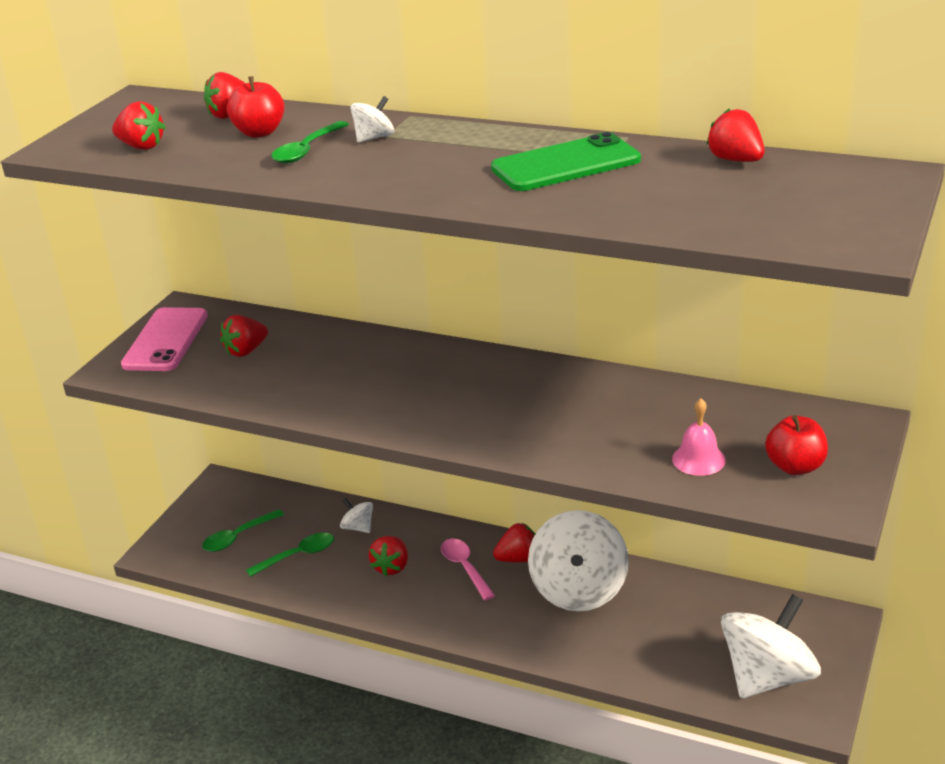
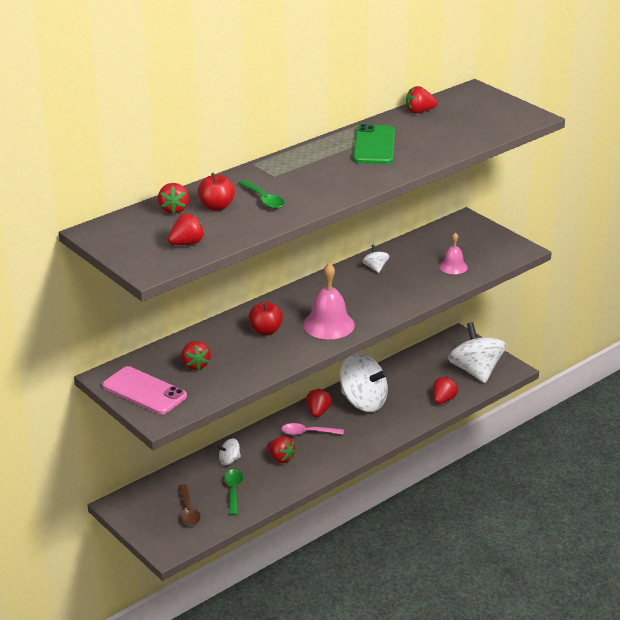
camera: 65 degrees left, 0 degrees up
green spoon [202,509,284,552] -> brown spoon [179,484,200,526]
white spinning top [351,96,394,143] -> white spinning top moved to [362,245,389,273]
red apple [765,415,828,475] -> red apple moved to [248,302,283,335]
none -> pink bell [303,263,355,339]
none -> red strawberry [433,377,458,404]

